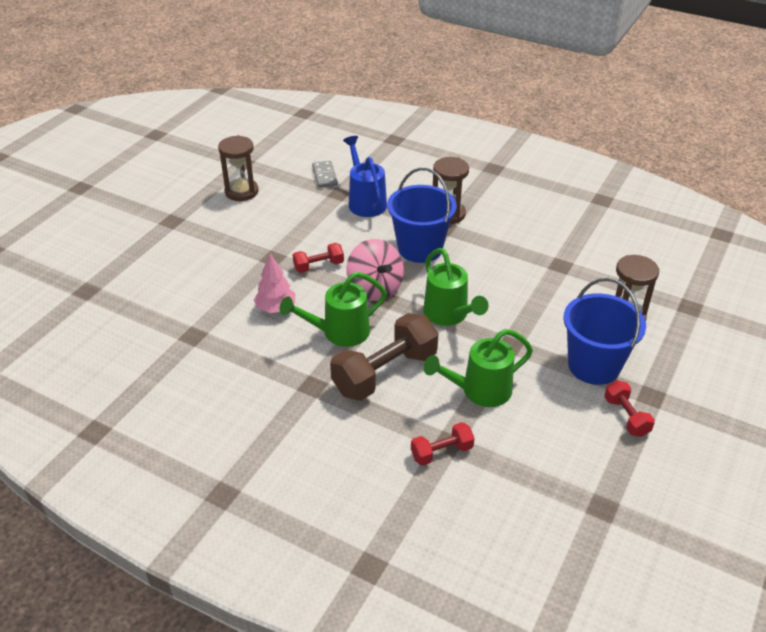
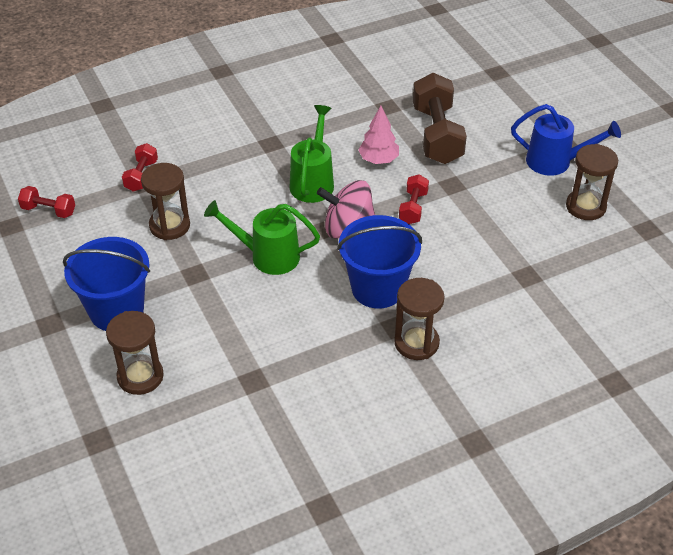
camera: 125 degrees right, 5 degrees up
grey domino [312,161,338,188] -> none
brown dumbbell [330,313,439,401] -> brown dumbbell moved to [413,73,467,164]
blue watering can [343,136,387,217] -> blue watering can moved to [511,104,621,176]
green watering can [424,329,533,407] -> brown hourglass [141,163,190,240]
red dumbbell [604,380,655,437] -> red dumbbell moved to [18,186,75,218]

